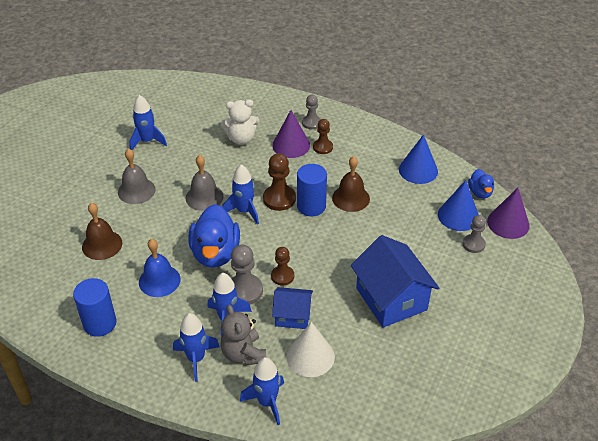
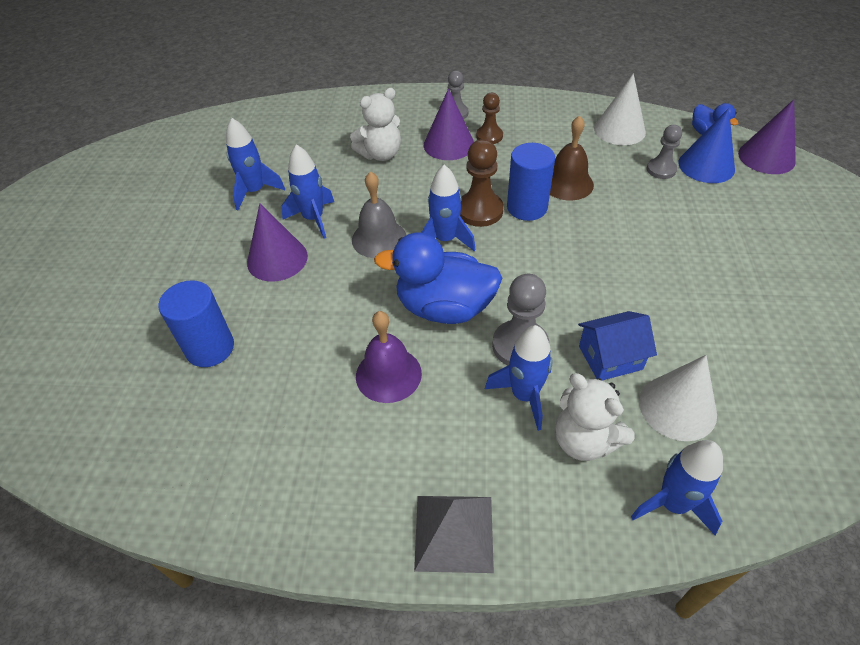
camera: 20 degrees left, 5 degrees up
blue cylinder [73,278,117,337] -> blue cylinder moved to [158,280,234,367]
brown bell [82,203,122,260] -> none
grey bell [118,149,156,204] -> purple cone [247,203,308,281]
blue bell [139,239,180,297] -> purple bell [356,311,422,403]
blue rocket [173,313,220,382] -> blue rocket moved to [281,144,334,238]
blue duck [189,204,240,268] -> blue duck turned 120 degrees clockwise [374,232,502,324]
grey teddy bear [220,305,266,365] -> white teddy bear [555,373,634,461]
brown pawn [271,247,294,285] -> none
blue house [351,235,439,328] -> none
blue cone [399,134,438,184] -> white cone [594,73,646,145]
grey pawn [462,215,486,253] -> grey pawn moved to [647,125,682,179]
none -> grey pyramid [414,496,494,573]

